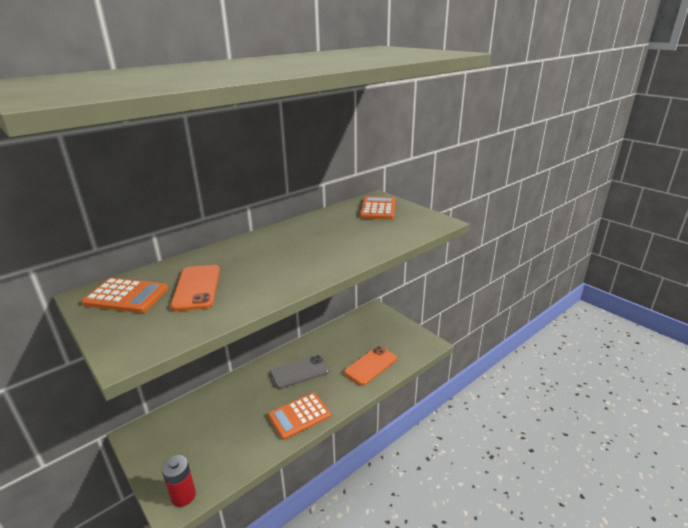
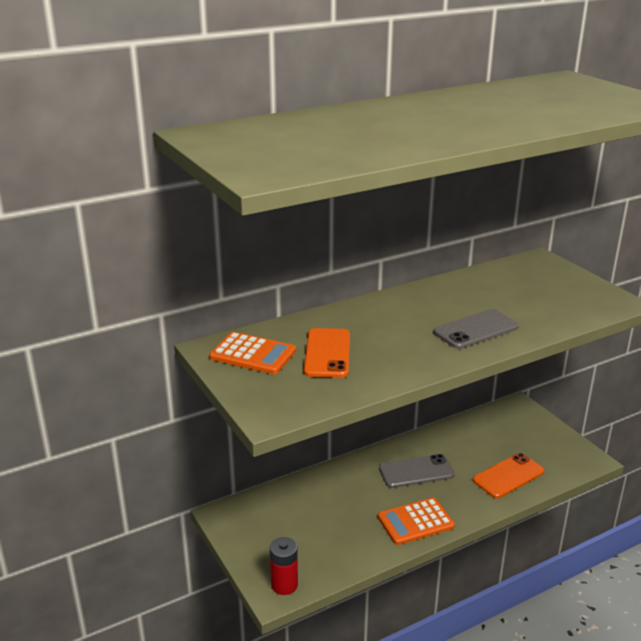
camera: 10 degrees right, 0 degrees up
orange calculator [360,196,396,220] -> none
none -> grey phone [434,309,519,349]

